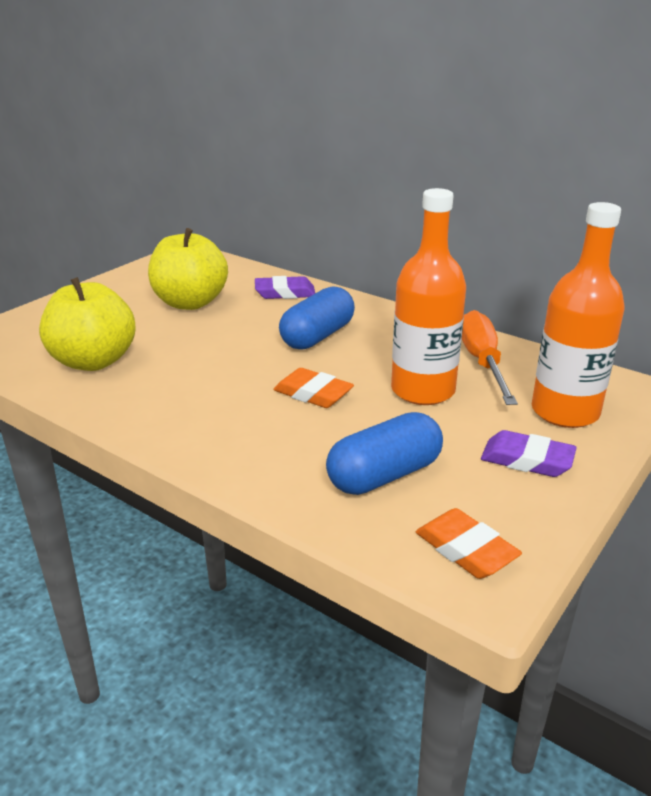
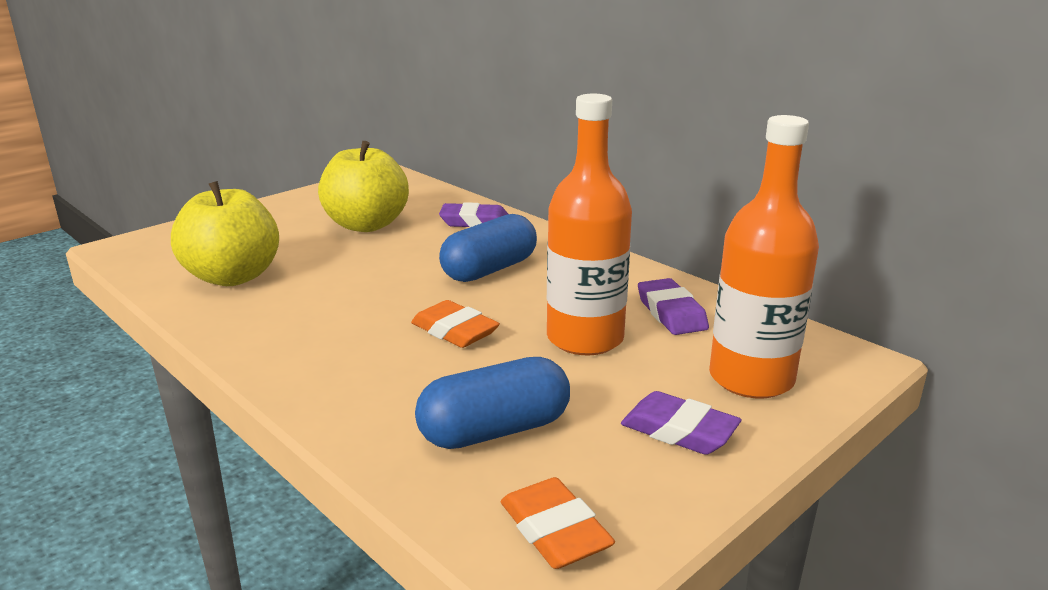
camera: 10 degrees right, 5 degrees down
orange screwdriver [462,310,518,405] -> purple eraser [638,278,709,335]

